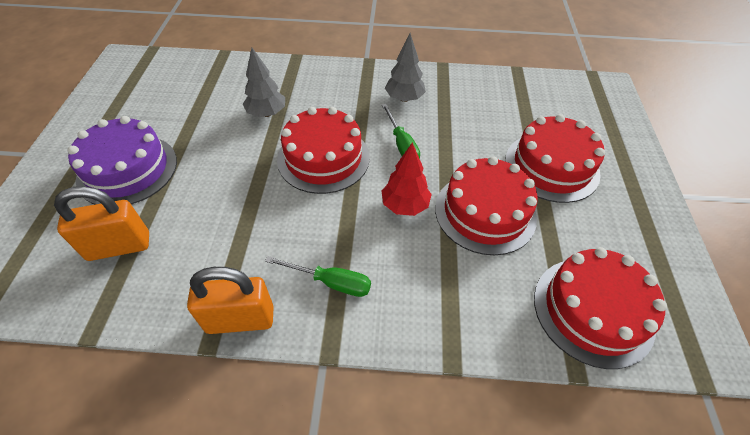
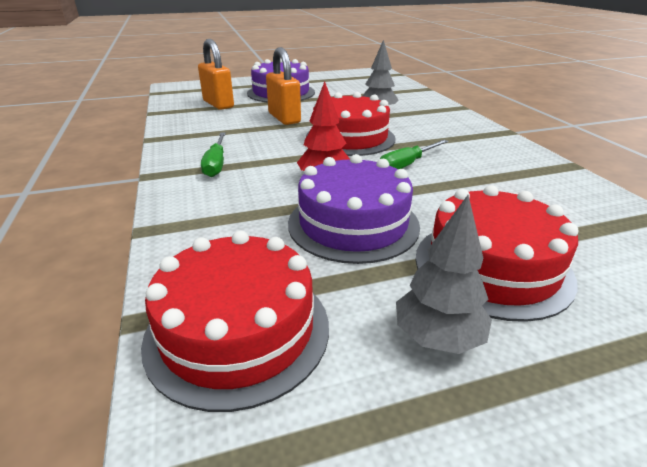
camera: 70 degrees right, 20 degrees down
orange padlock [187,267,274,334] -> orange padlock moved to [266,47,301,125]
grey tree [385,33,426,102] -> grey tree moved to [396,195,492,354]
red cake [435,156,538,255] -> purple cake [288,154,420,264]

